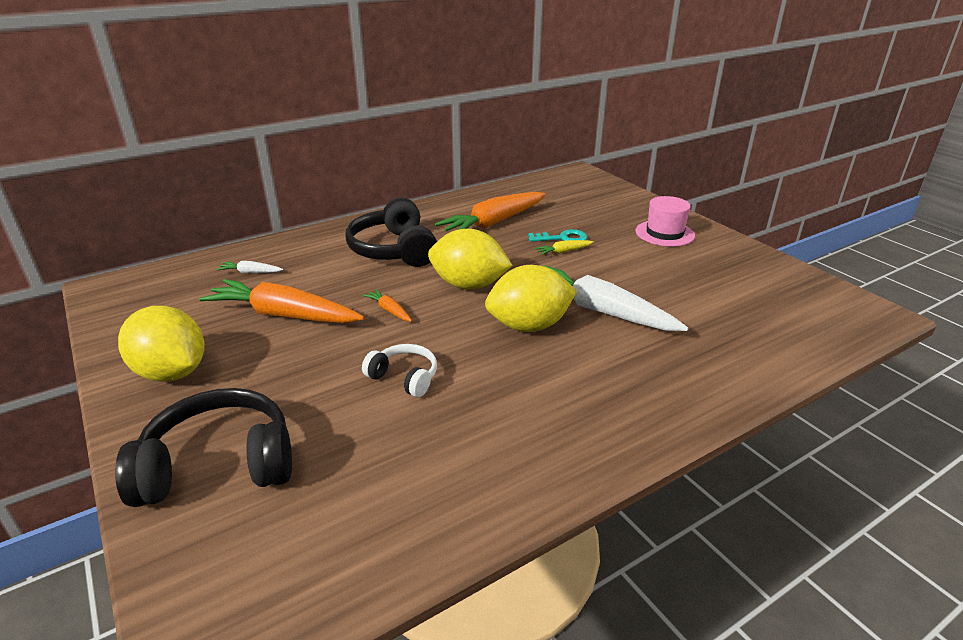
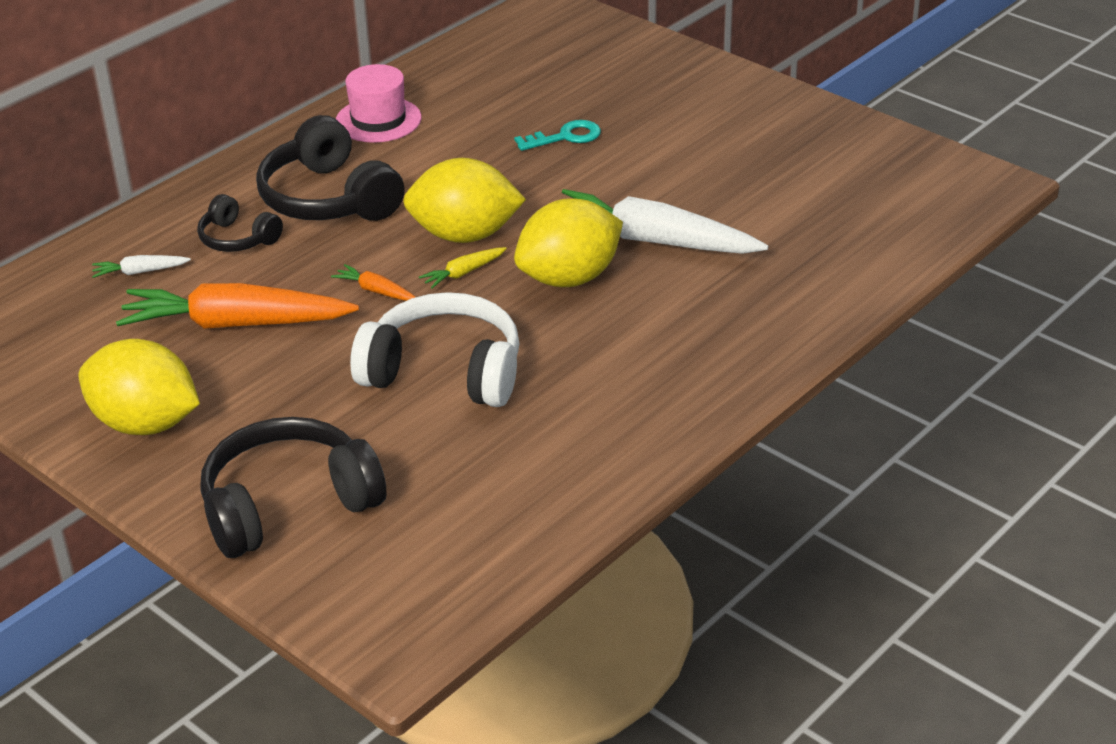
camera: 15 degrees left, 5 degrees up
white headphones [362,344,437,397] -> white headphones [350,292,520,407], size x1.85
orange carrot [435,192,546,231] -> none
yellow carrot [535,240,594,255] -> yellow carrot moved to [419,247,507,289]
pink hat [636,196,695,247] -> pink hat moved to [336,64,422,143]
none -> black headphones [197,194,283,252]

